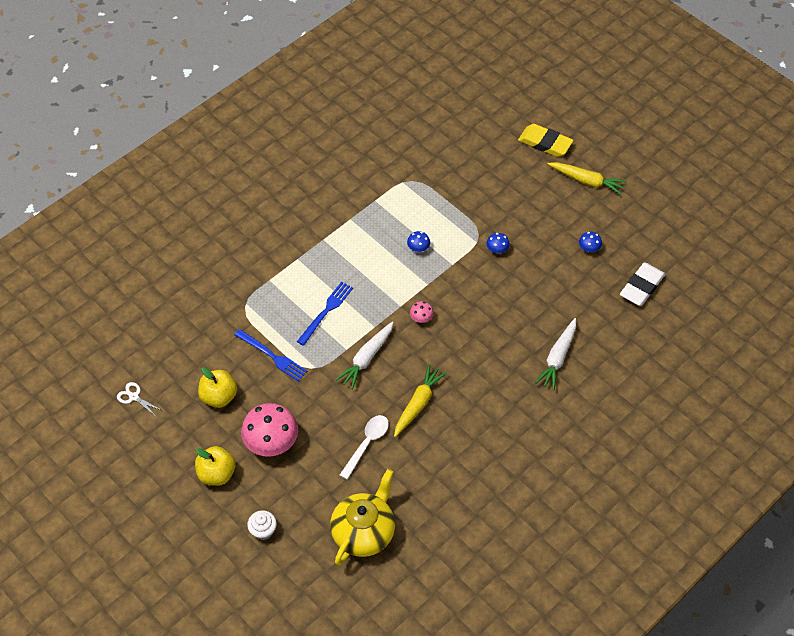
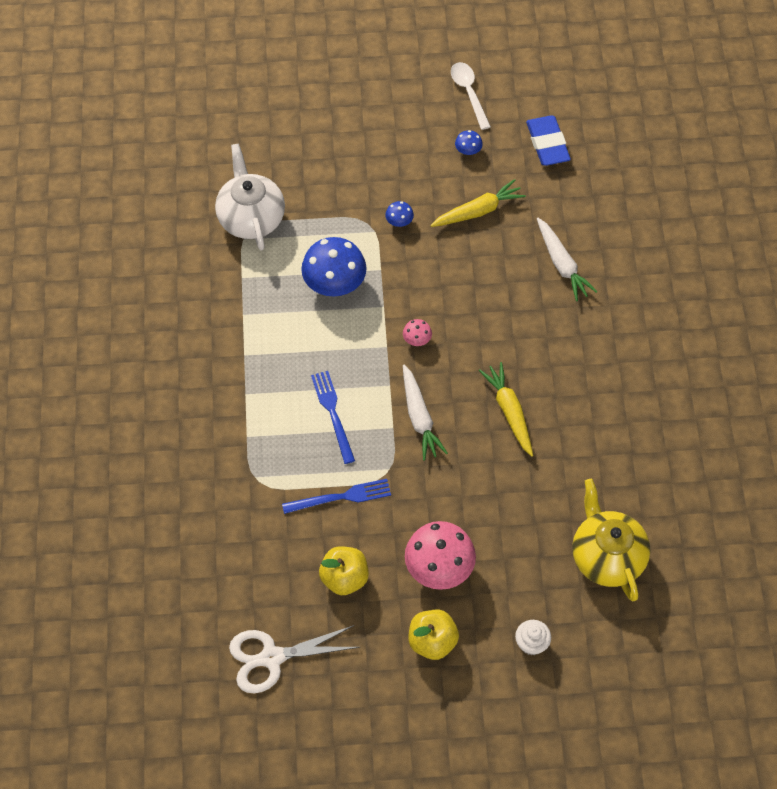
camera: 50 degrees left, 5 degrees up
white scissors [117,382,163,416] -> white scissors [229,625,360,693], size x1.99
white spoon [340,415,389,480] -> white spoon moved to [451,62,491,130]
blue mushroom [407,231,430,252] -> blue mushroom [301,237,367,297], size x2.23
yellow eraser [518,124,574,157] -> none
yellow carrot [548,162,627,195] -> yellow carrot moved to [430,179,526,227]
white eraser [620,263,665,306] -> blue eraser [526,116,571,166]
none -> white teapot [215,143,285,250]

